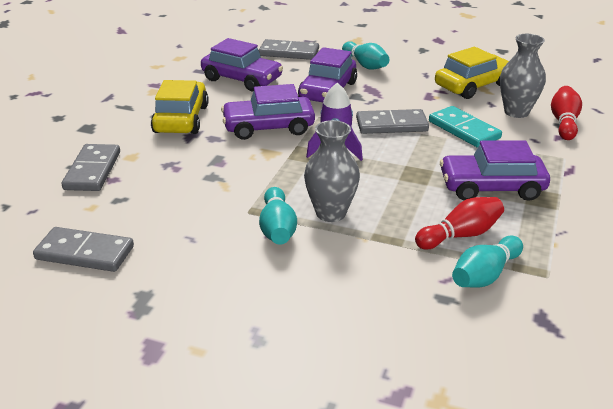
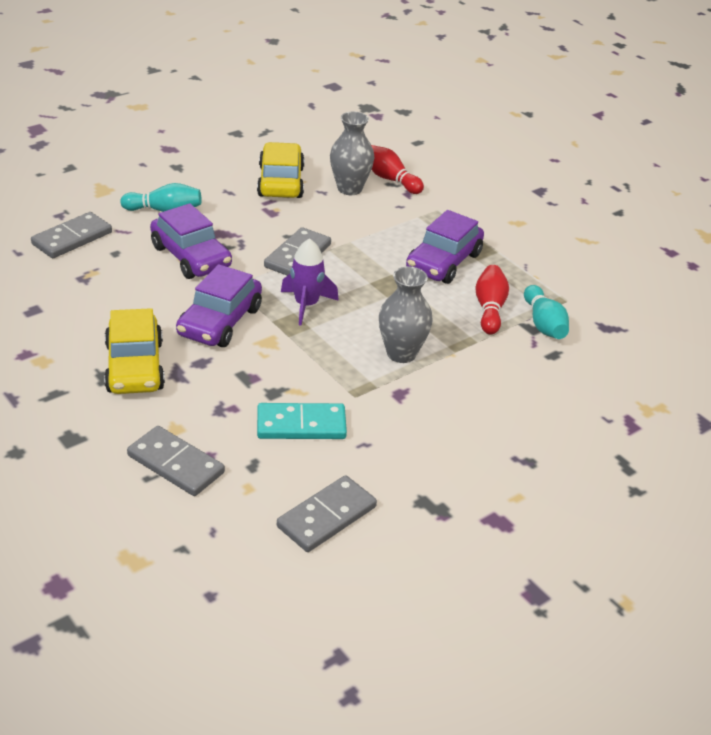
camera: 60 degrees left, 5 degrees up
yellow car [151,80,209,134] -> yellow car turned 135 degrees counterclockwise [104,308,165,394]
purple car [201,38,283,91] -> none
turquoise bowling pin [259,187,297,245] -> none
turquoise domino [429,106,502,148] -> turquoise domino moved to [257,403,347,439]

